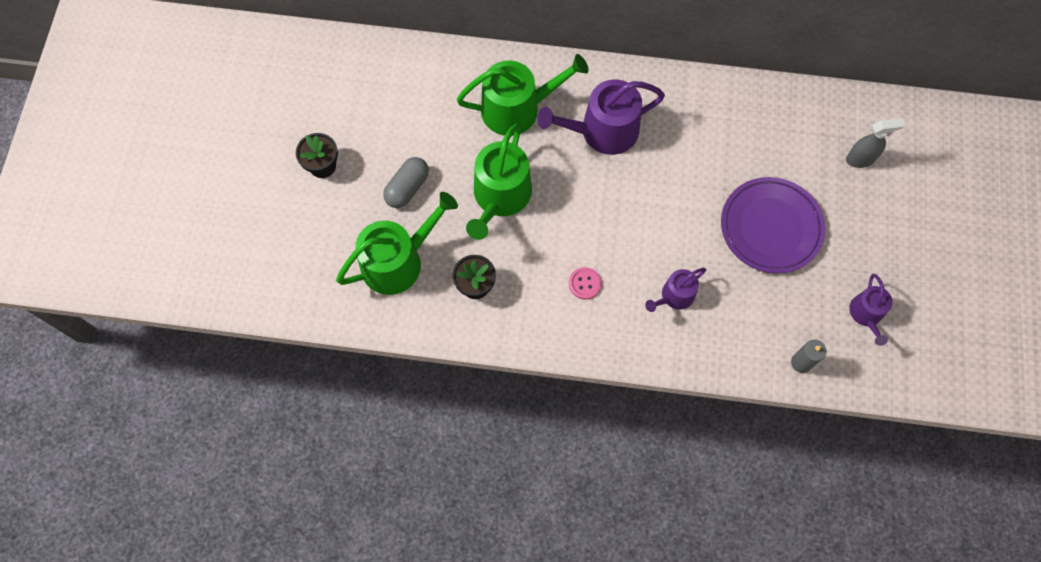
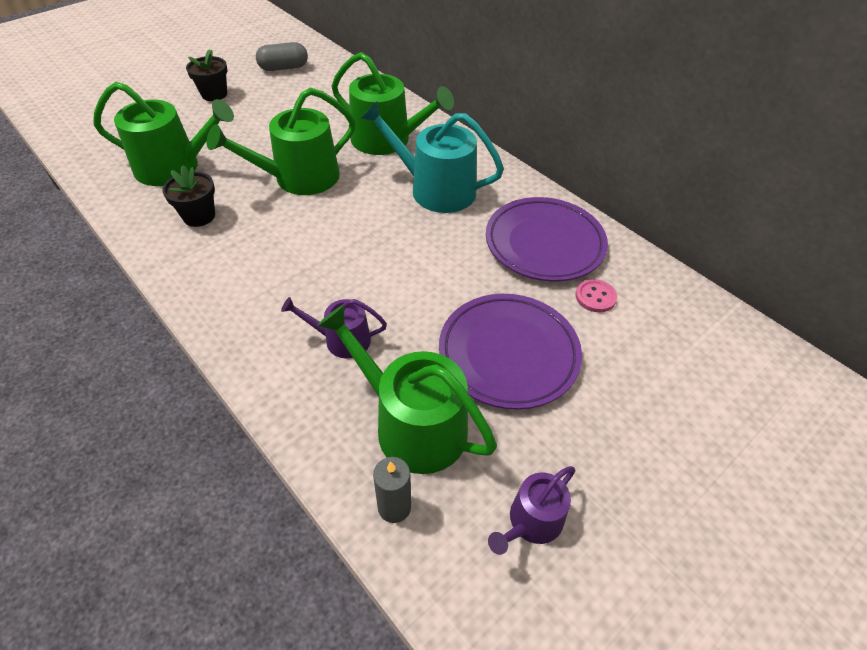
camera: 40 degrees right, 20 degrees down
grey capsule [383,157,429,208] -> grey capsule moved to [256,42,308,71]
purple watering can [537,79,665,155] -> turquoise watering can [360,101,504,213]
pink button [569,267,602,299] -> pink button moved to [575,279,617,313]
grey spray bottle [846,118,905,168] -> none
none -> green watering can [317,304,497,474]
none -> purple plate [486,197,608,282]

